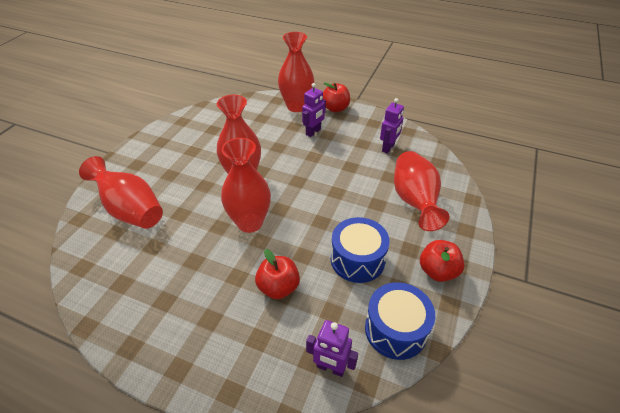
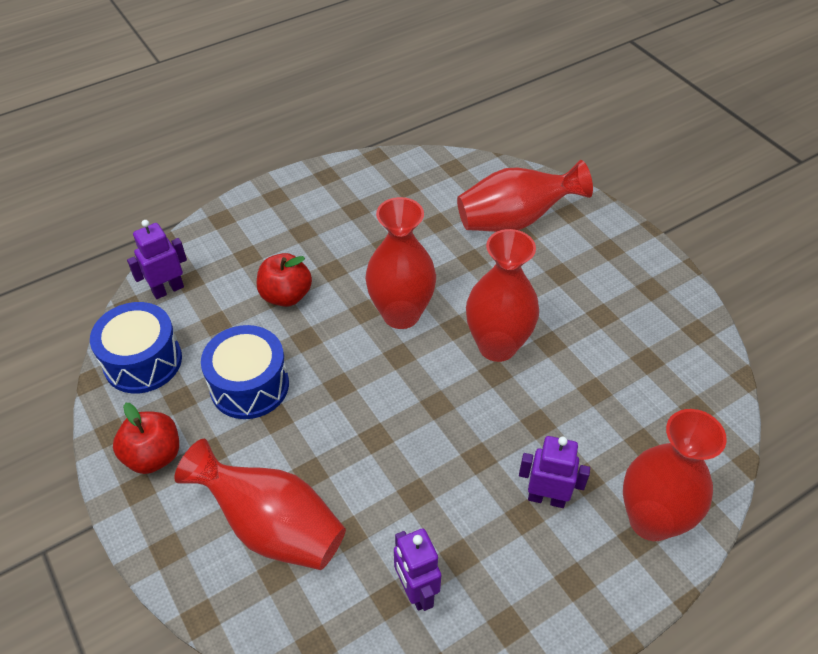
camera: 125 degrees right, 5 degrees up
purple robot [302,83,326,137] -> purple robot turned 120 degrees clockwise [519,436,590,508]
red apple [323,82,350,112] -> none

